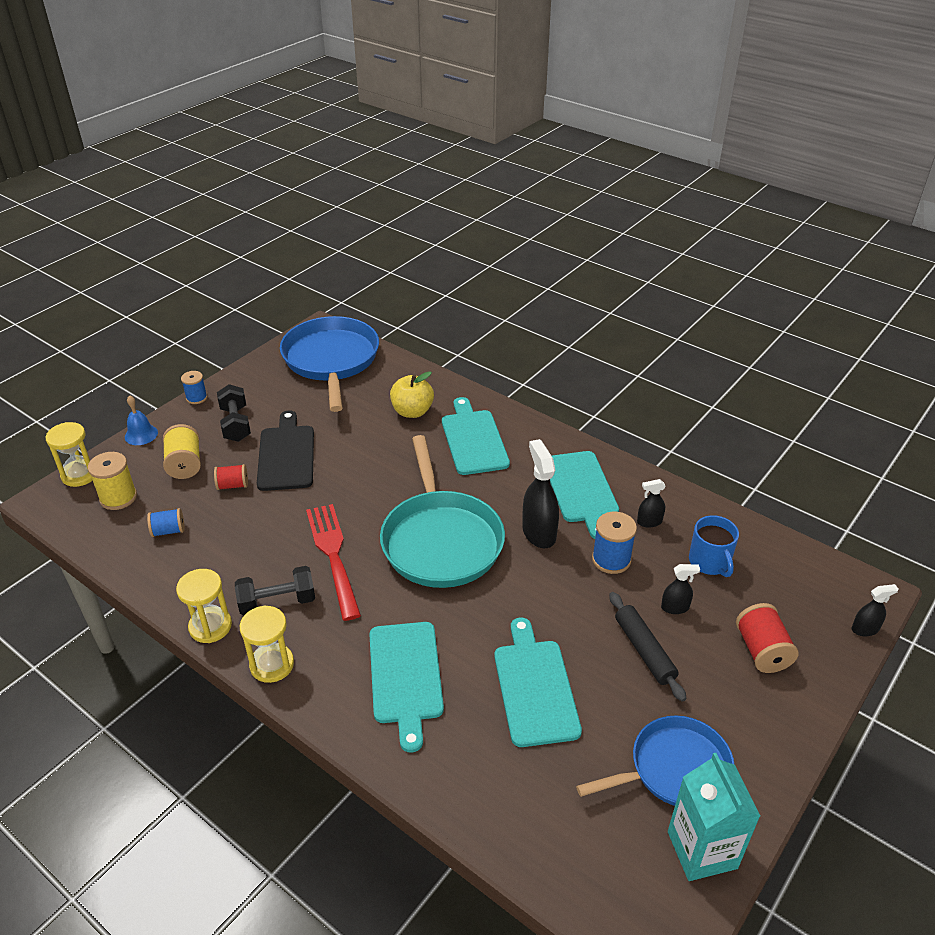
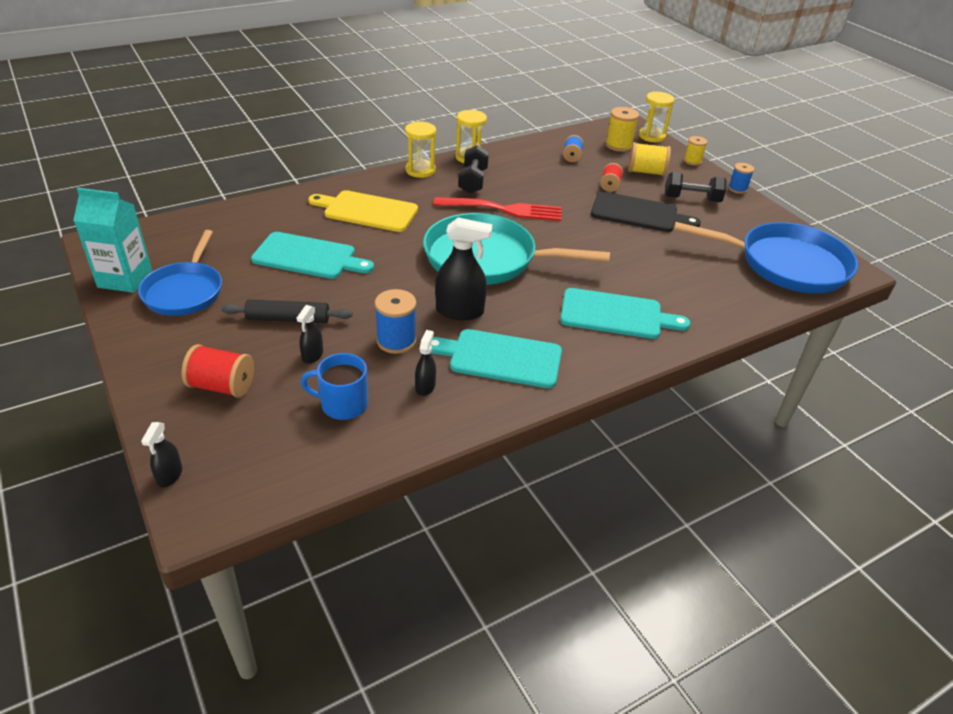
camera: 110 degrees right, 0 degrees up
blue bell [125,395,158,445] -> yellow spool [684,136,707,166]
turquoise cutting board [369,622,444,752] -> yellow cutting board [308,190,418,232]
yellow apple [390,371,434,418] -> none

